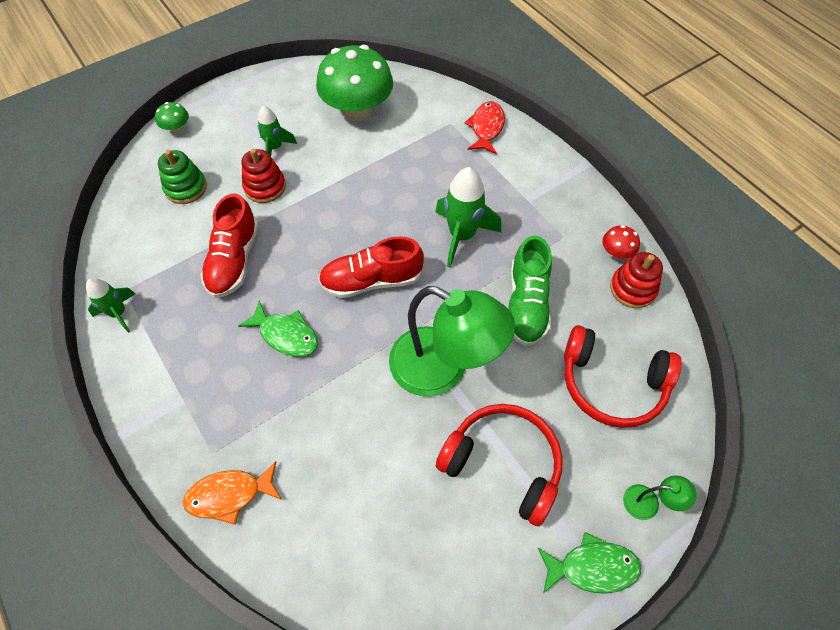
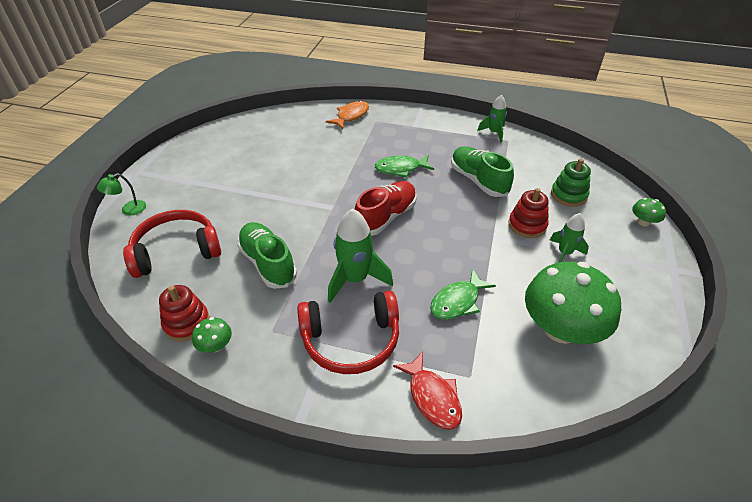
camera: 140 degrees right, 15 degrees down
red shoe [201,193,259,298] -> green shoe [451,146,514,197]
green lamp [389,286,515,397] -> none
red headphones [436,404,563,526] -> red headphones moved to [297,291,399,374]
green fish [538,532,641,594] -> green fish moved to [430,269,496,320]
red mushroom [602,225,640,259] -> green mushroom [192,317,232,353]

